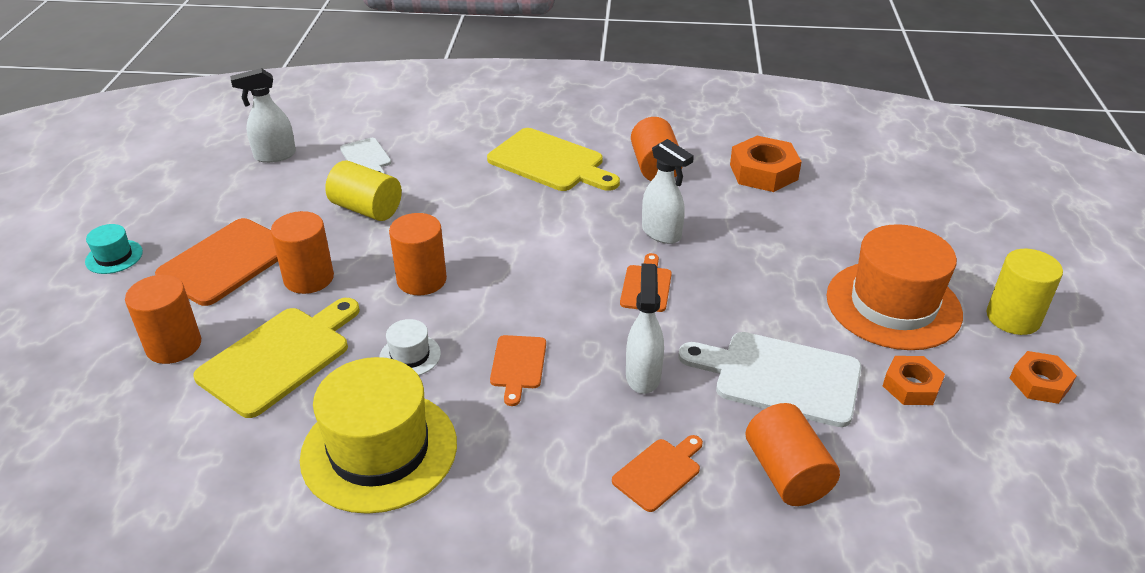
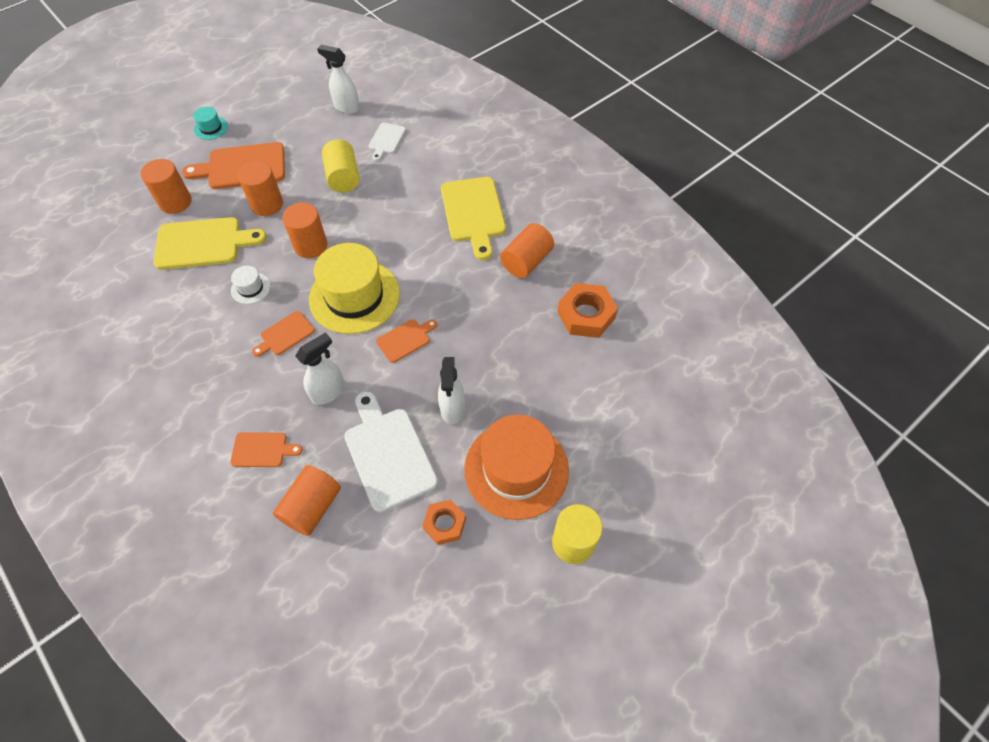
camera: 45 degrees right, 20 degrees up
yellow hat [300,357,457,514] -> yellow hat moved to [309,243,400,334]
white spray bottle [642,139,694,244] -> white spray bottle moved to [438,357,465,424]
orange nut [1010,351,1077,404] -> none

